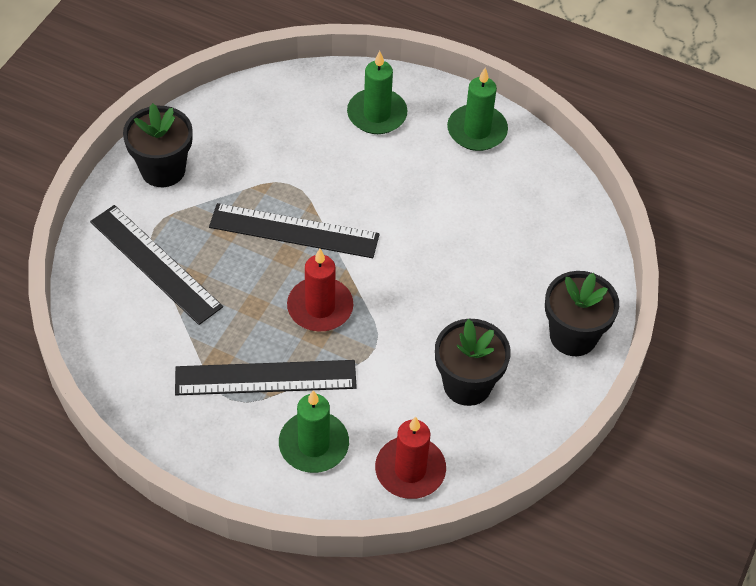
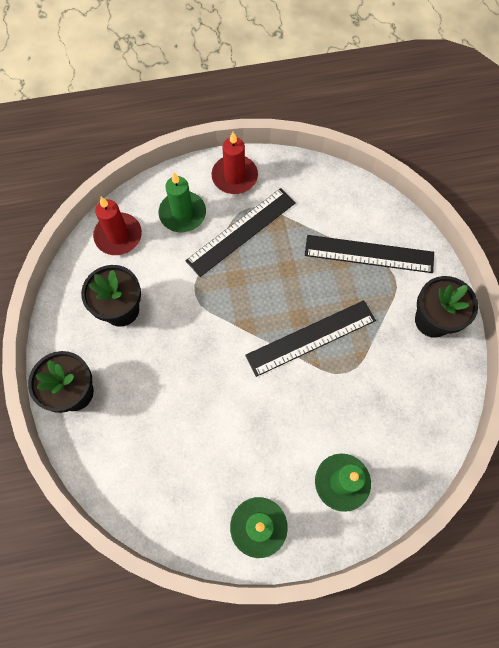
camera: 145 degrees right, 15 degrees up
red candle [287,249,353,332] -> red candle moved to [212,132,258,194]

